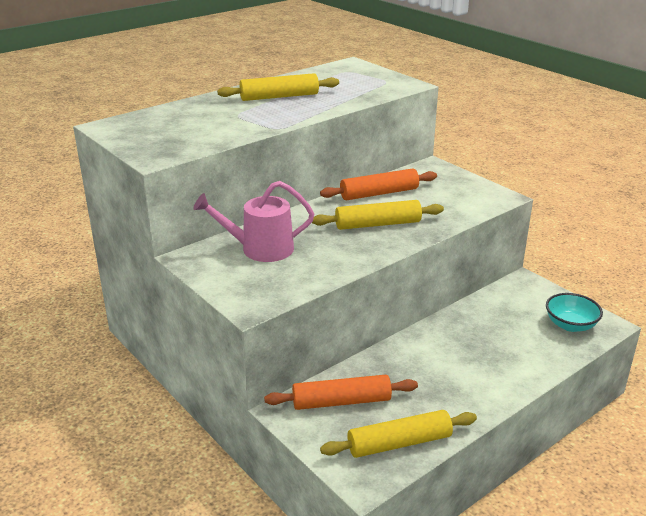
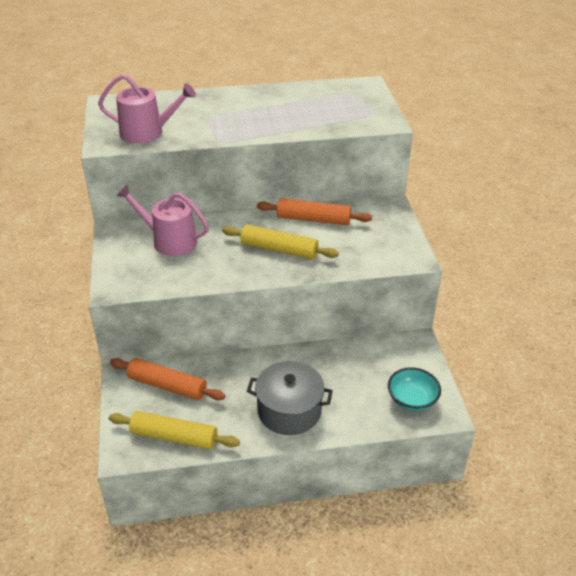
camera: 30 degrees right, 10 degrees up
yellow rolling pin [217,73,339,101] -> none
none -> pink watering can [98,74,196,143]
none -> grey pot [247,361,333,435]

